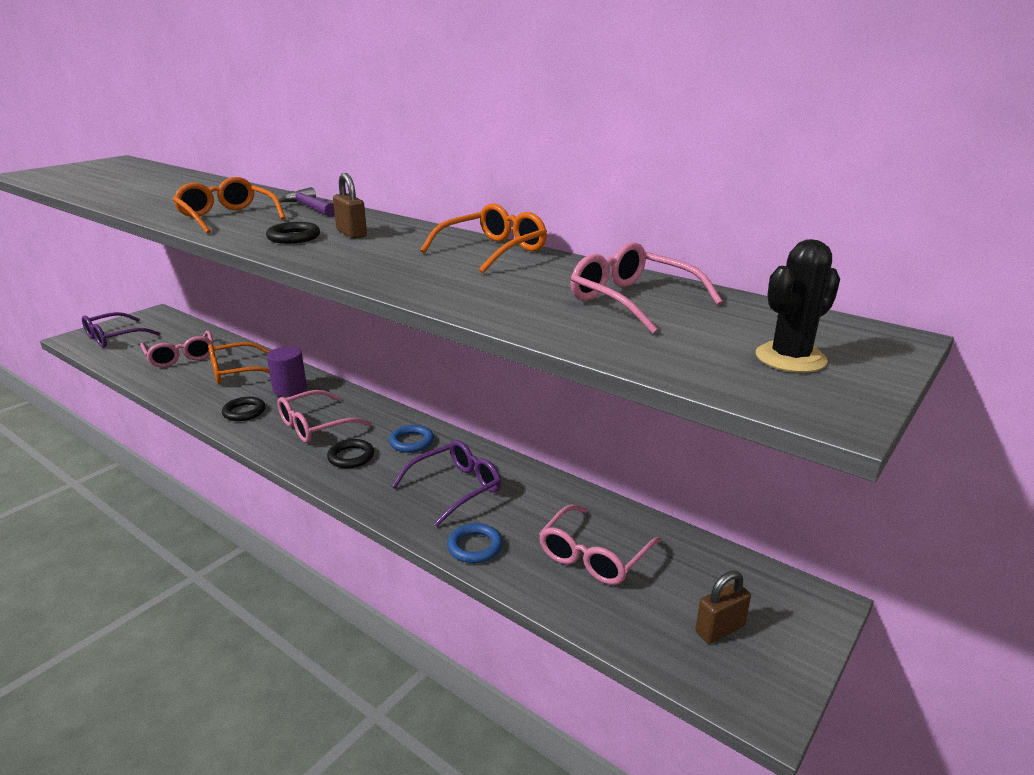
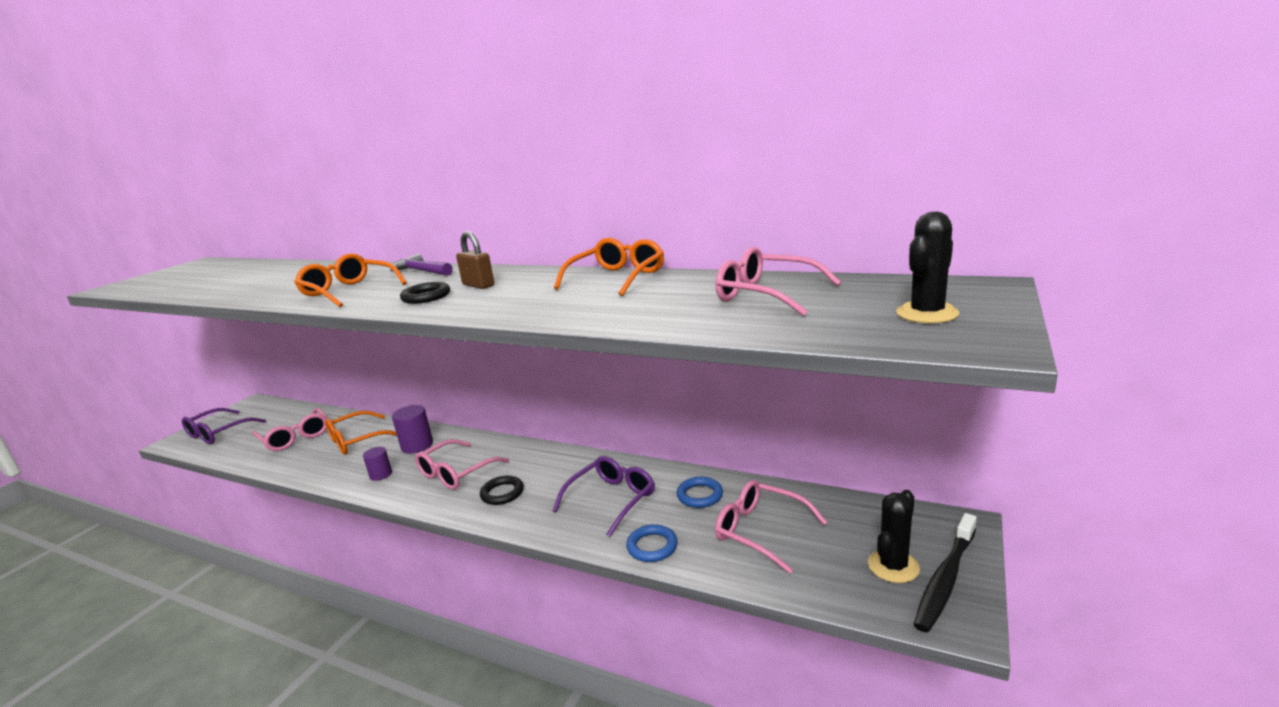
camera: 10 degrees left, 5 degrees down
black ring [222,397,266,421] -> purple cylinder [363,447,392,481]
blue ring [389,425,434,453] -> blue ring moved to [677,477,723,508]
pink glasses [539,504,661,585] -> pink glasses turned 105 degrees clockwise [715,480,827,574]
brown padlock [695,571,751,643] -> black cactus [868,490,920,583]
none -> black toothbrush [914,513,977,633]

